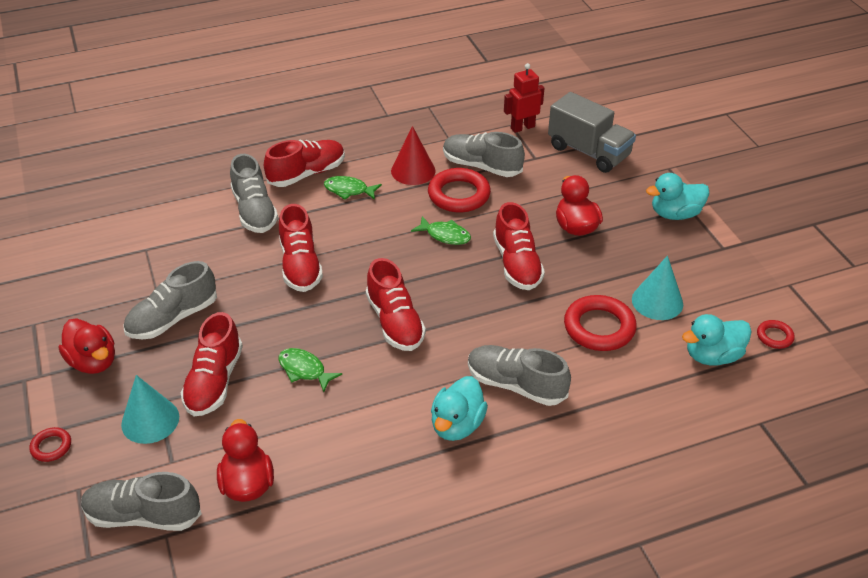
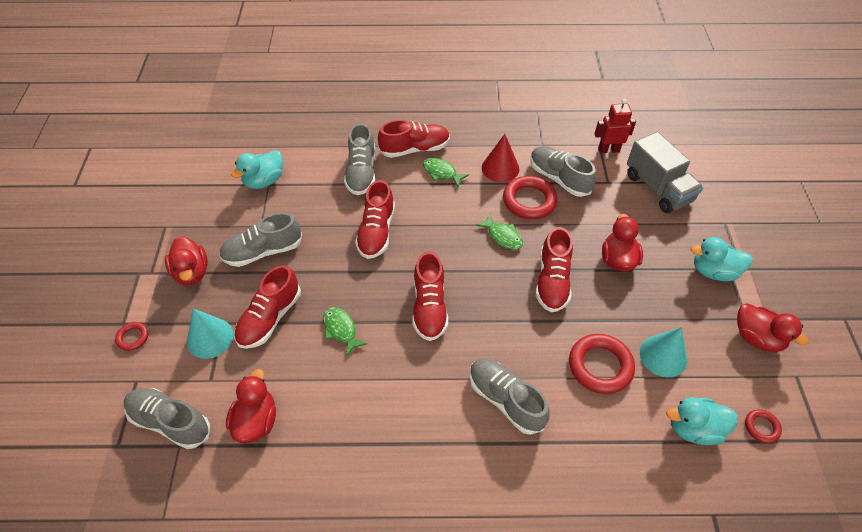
camera: 20 degrees right, 10 degrees up
turquoise duck [431,376,488,441] -> turquoise duck moved to [231,150,283,189]
none -> red duck [737,303,809,352]

